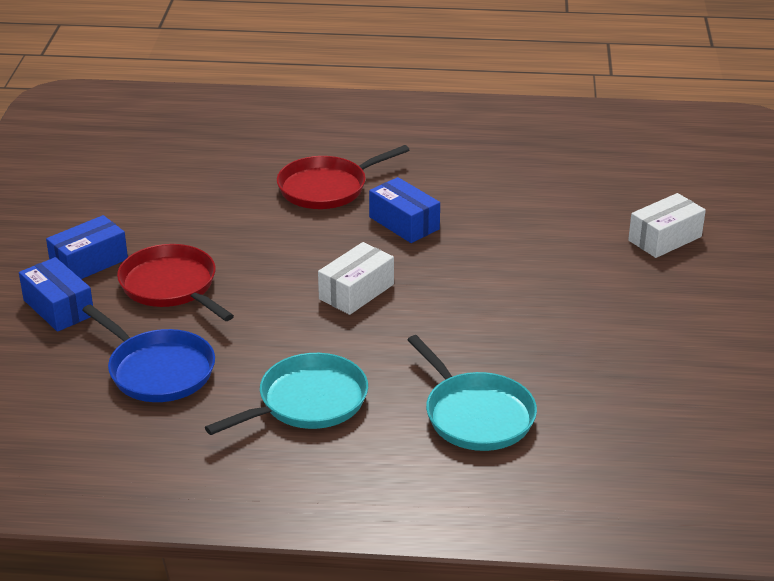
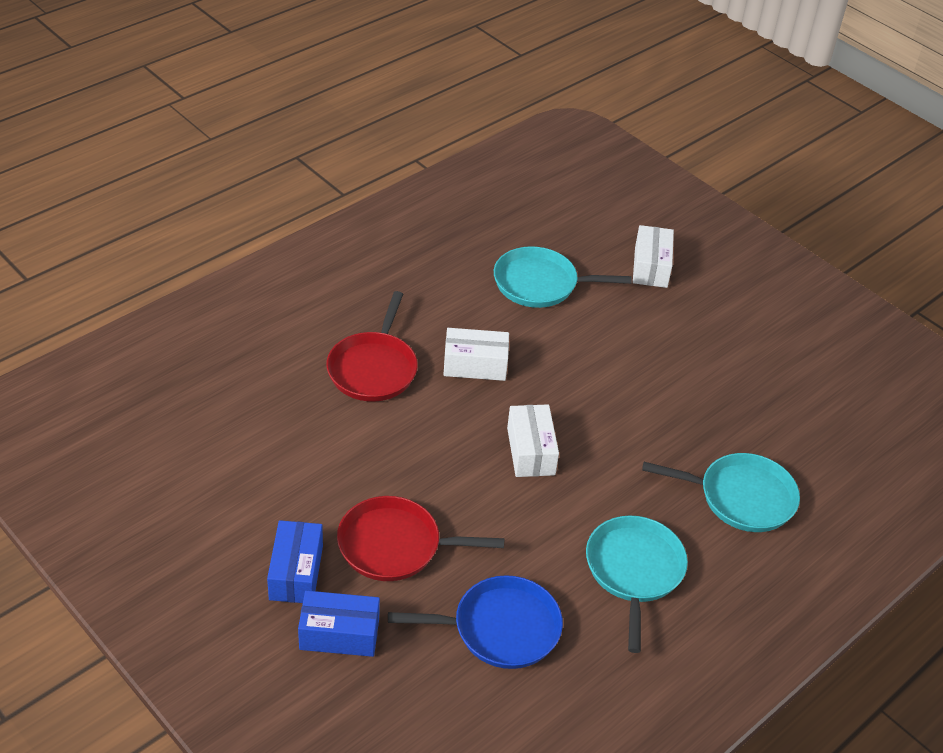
camera: 50 degrees left, 10 degrees up
blue box [369,177,440,243] -> white box [443,328,509,381]
none -> turquoise pan [494,246,632,308]

